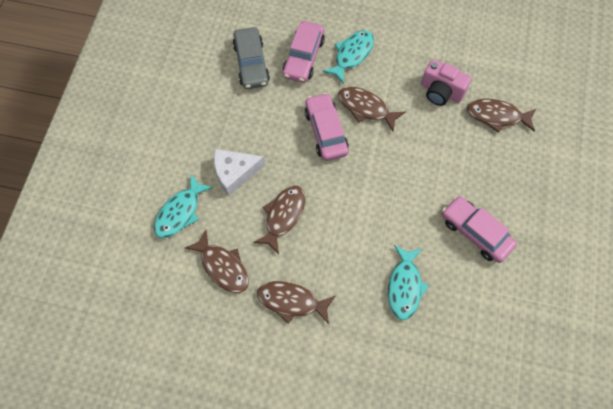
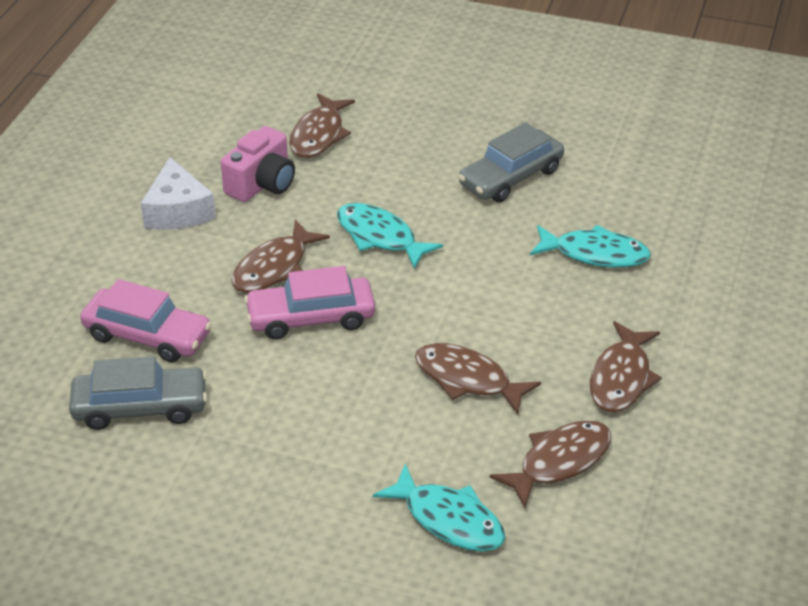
camera: 85 degrees left, 25 degrees down
white cheese [214,149,265,196] -> white cheese moved to [141,157,216,230]
turquoise fish [322,30,374,84] -> turquoise fish moved to [337,203,443,269]
pink car [442,196,517,263] -> grey car [458,122,564,202]

